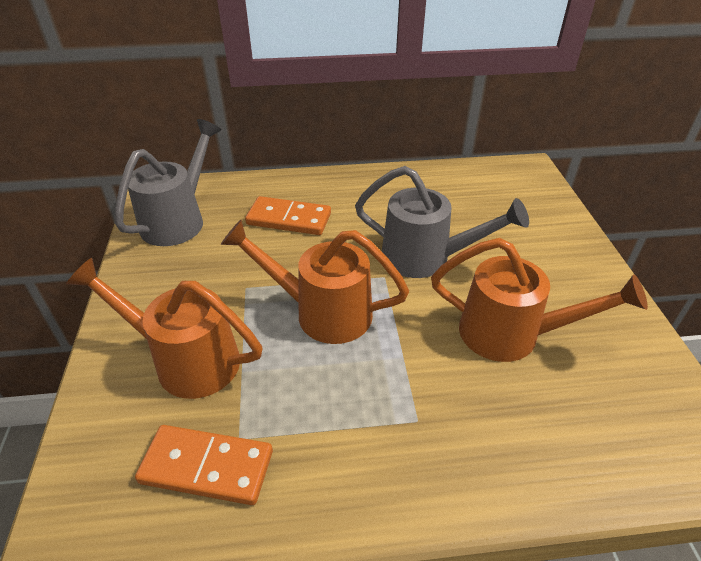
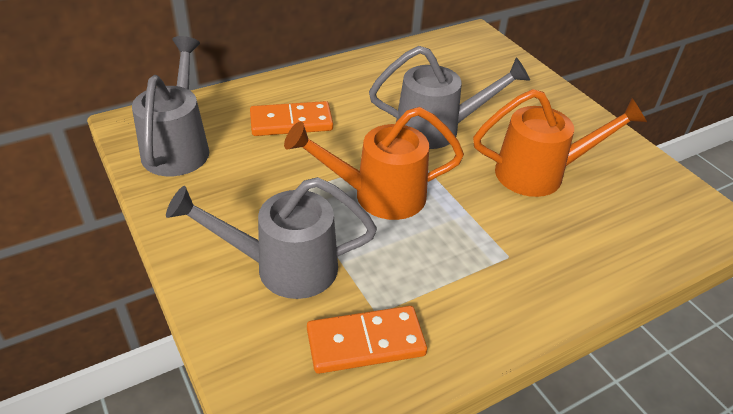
camera: 25 degrees left, 0 degrees up
orange watering can [66,258,262,399] -> grey watering can [166,177,377,299]

